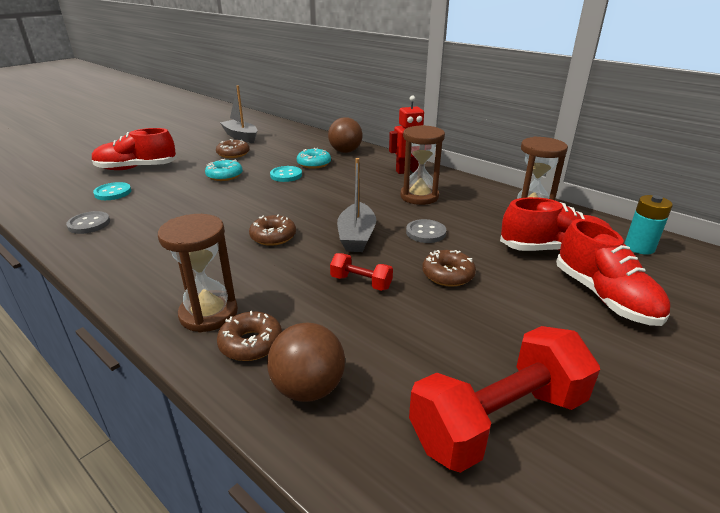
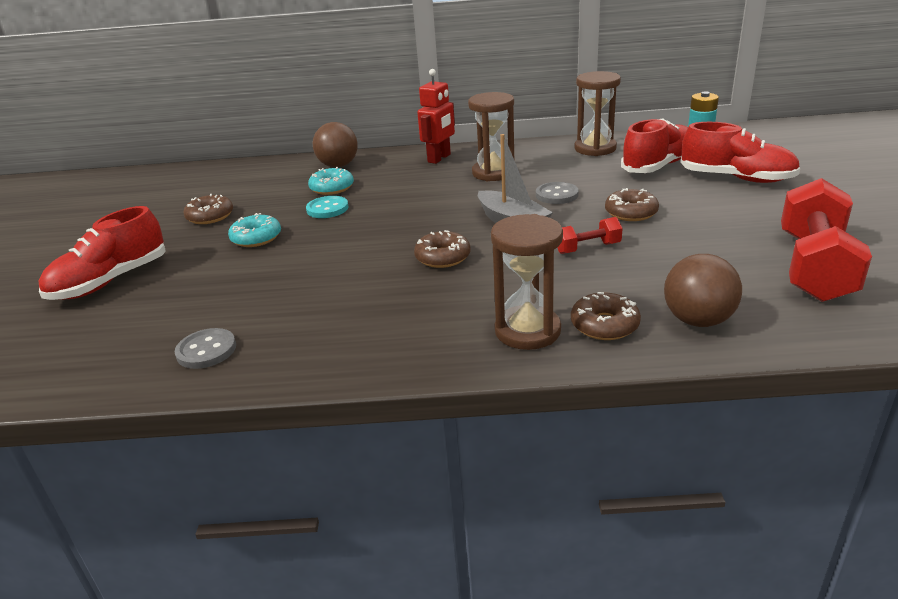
camera: 40 degrees left, 0 degrees up
turquoise button [93,182,131,200] -> none
grey boat [220,86,257,143] -> none

